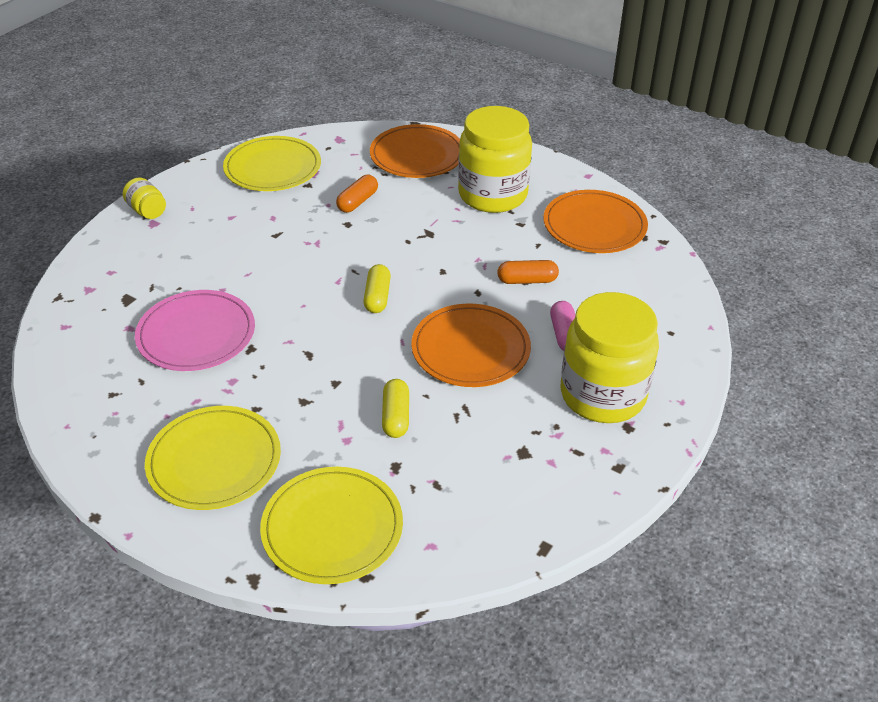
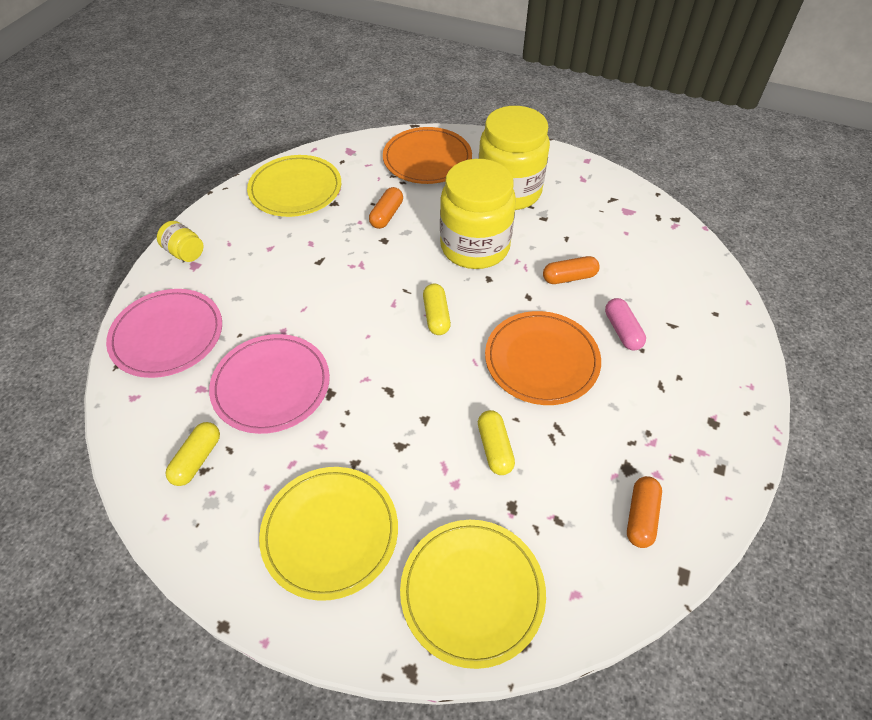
camera: 10 degrees left, 10 degrees up
orange plate [543,190,648,253] -> none
yellow jar [561,292,659,423] -> yellow jar moved to [440,159,516,269]
none -> pink plate [106,289,222,378]
none -> yellow capsule [165,422,220,486]
none -> orange capsule [627,476,662,548]

